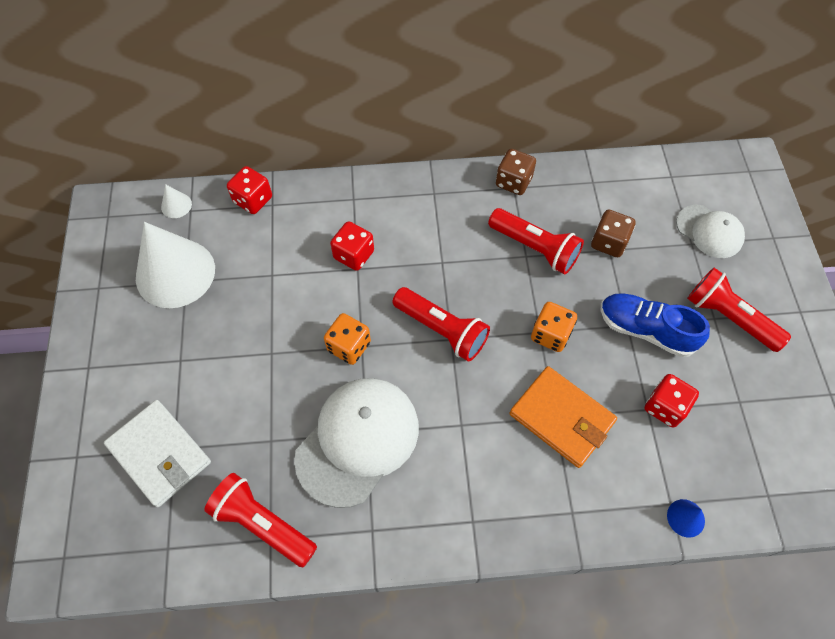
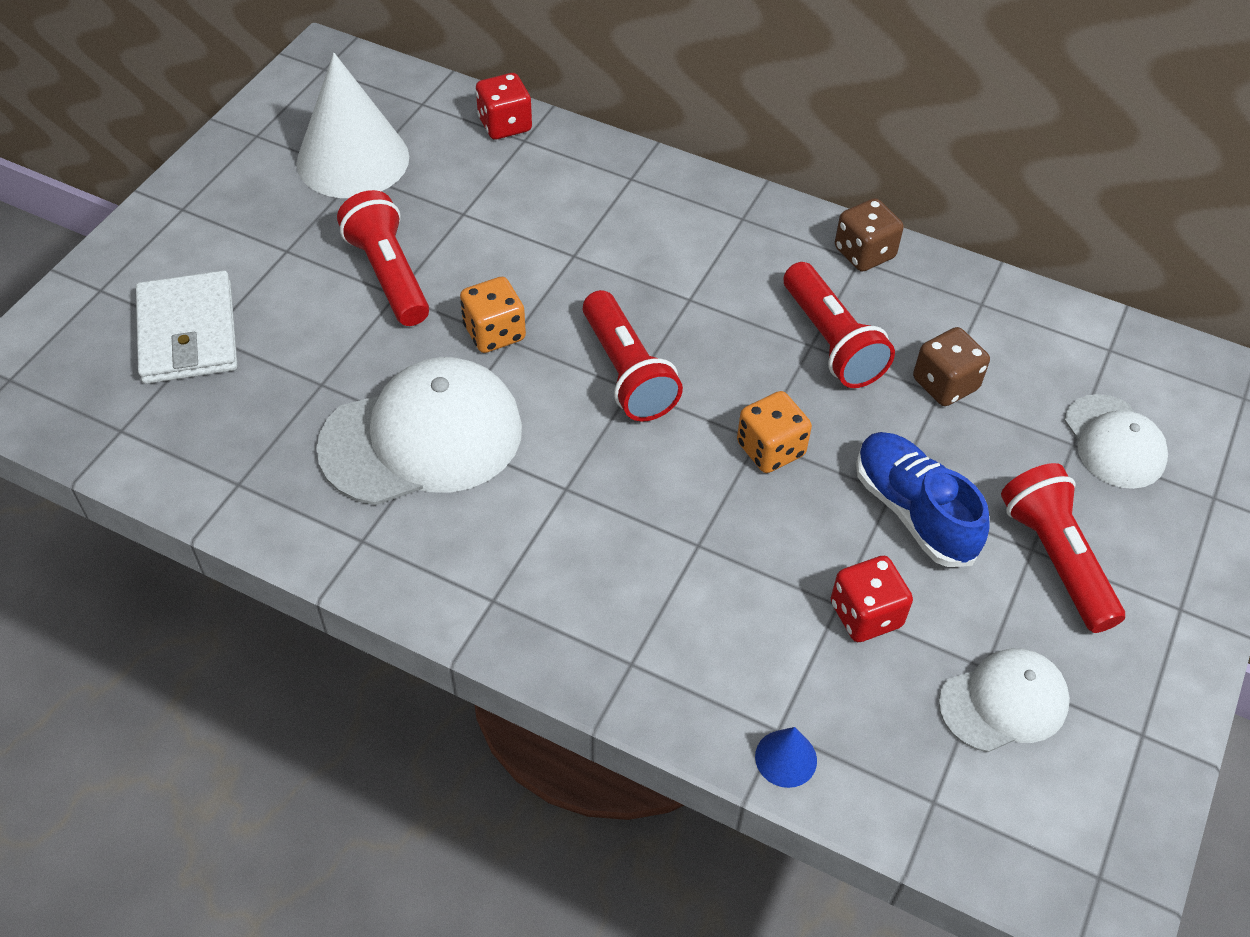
camera: 30 degrees right, 10 degrees down
white cone [161,184,192,218] -> none
red flashlight [204,473,317,567] -> red flashlight moved to [337,190,429,326]
red dice [330,221,374,271] -> none
orange wallet [510,366,617,468] -> none
none -> white cap [938,648,1070,752]

